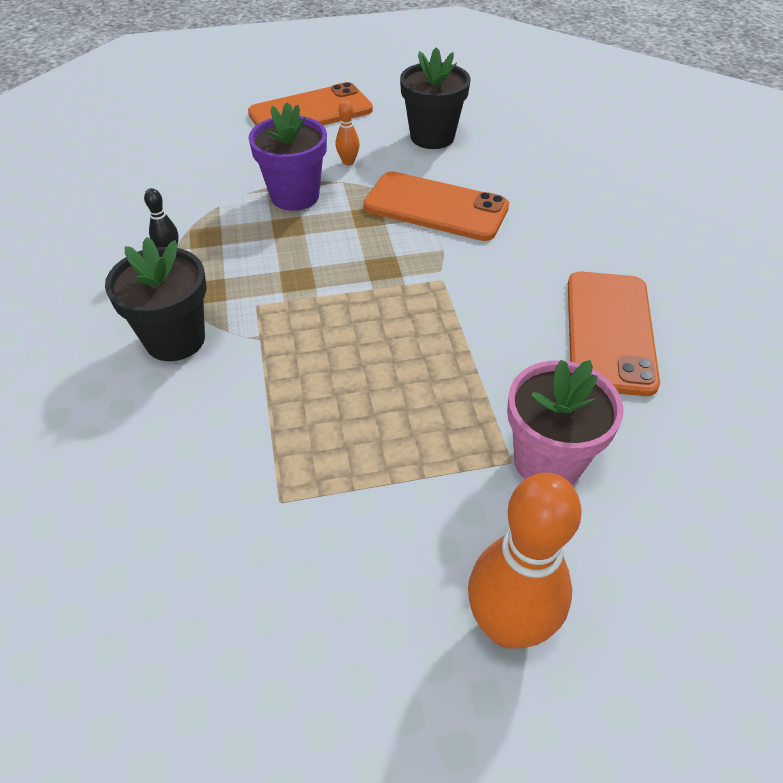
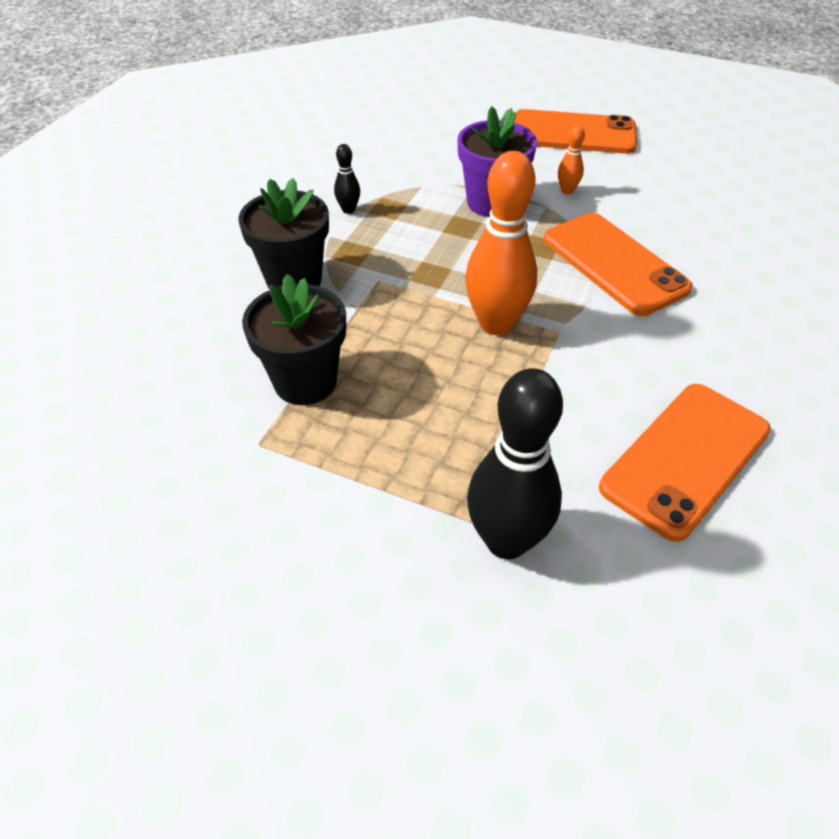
camera: 35 degrees right, 0 degrees up
black flower pot [400,47,470,149] -> black flower pot moved to [242,274,346,405]
orange bowling pin [468,473,582,648] -> orange bowling pin moved to [465,151,537,335]
pink flower pot [507,360,624,485] -> black bowling pin [467,368,563,559]

